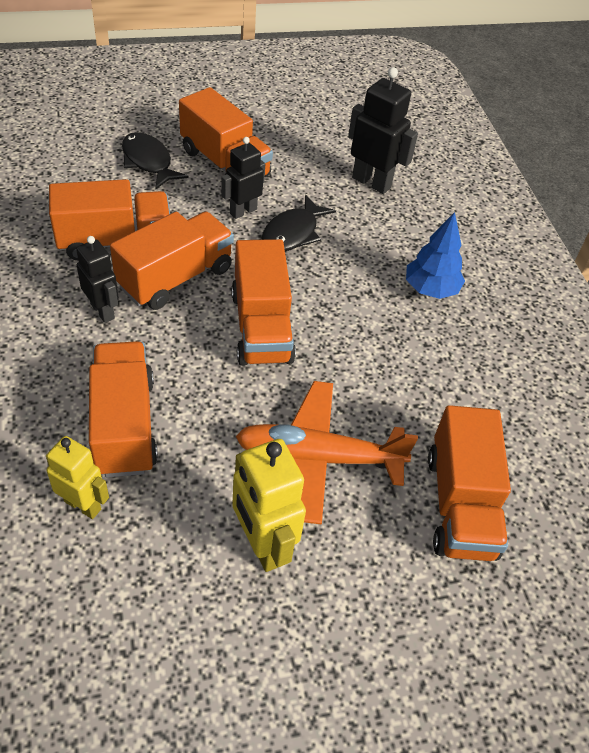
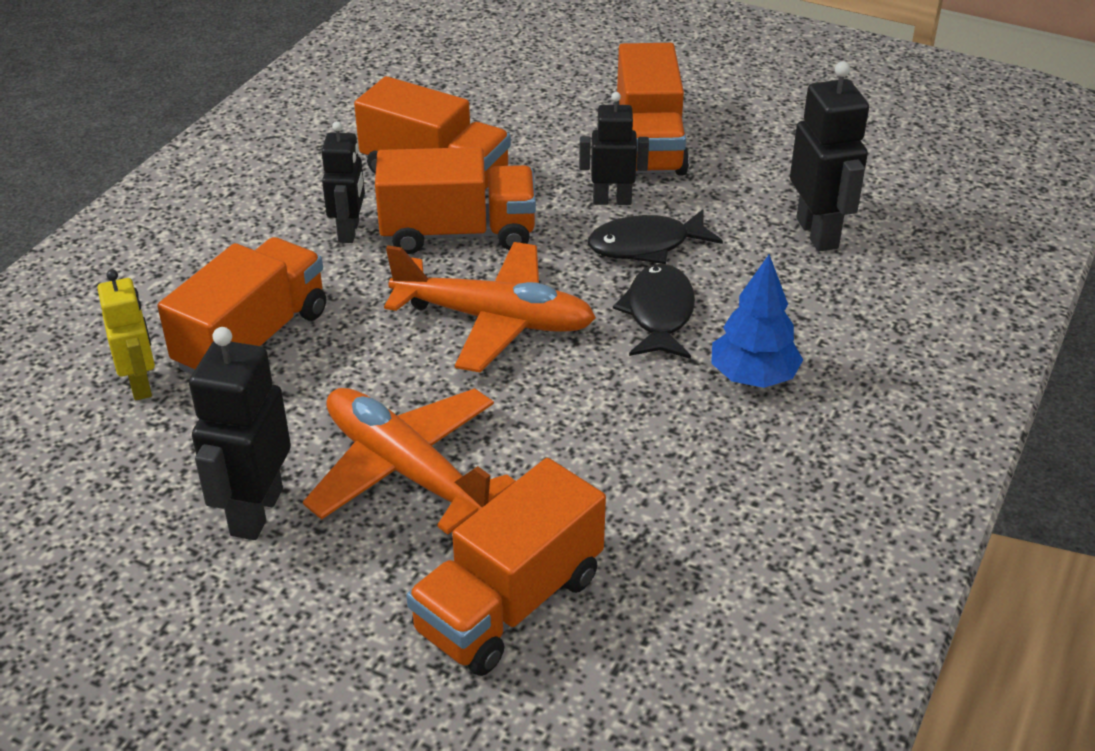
camera: 45 degrees right, 10 degrees down
black fish [122,132,188,189] -> black fish moved to [613,264,695,359]
orange truck [231,239,296,366] -> orange plane [384,242,596,372]
yellow robot [232,439,306,572] -> black robot [189,327,291,540]

